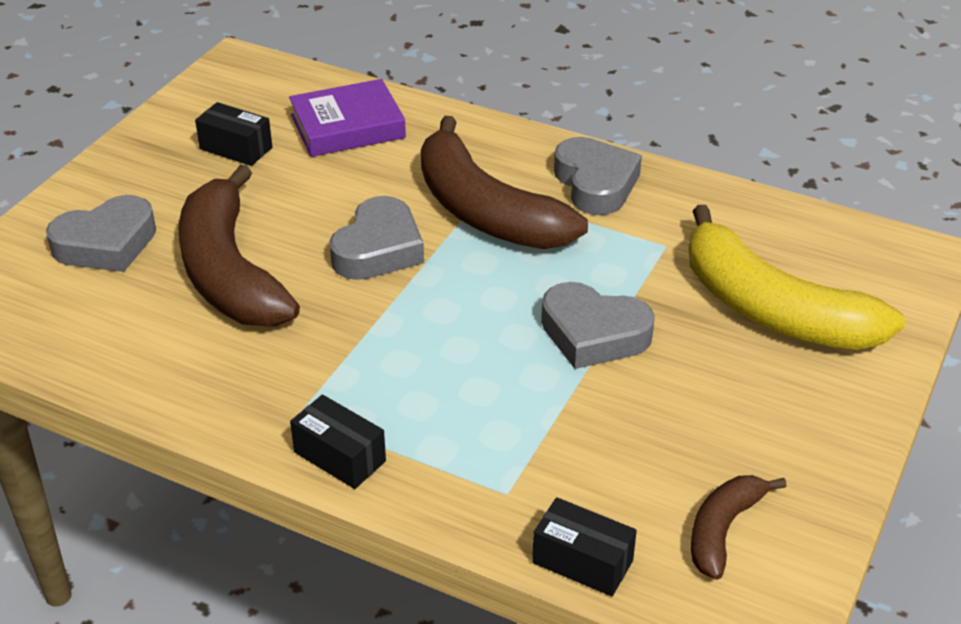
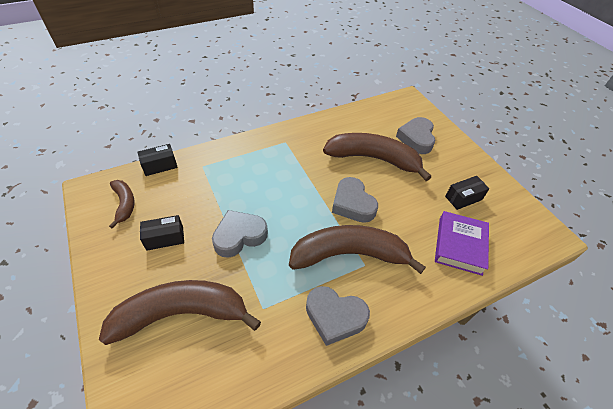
camera: 125 degrees right, 10 degrees up
black box [290,394,386,489] -> black box moved to [140,215,184,251]
yellow banana [689,205,905,350] -> brown banana [99,280,261,345]

